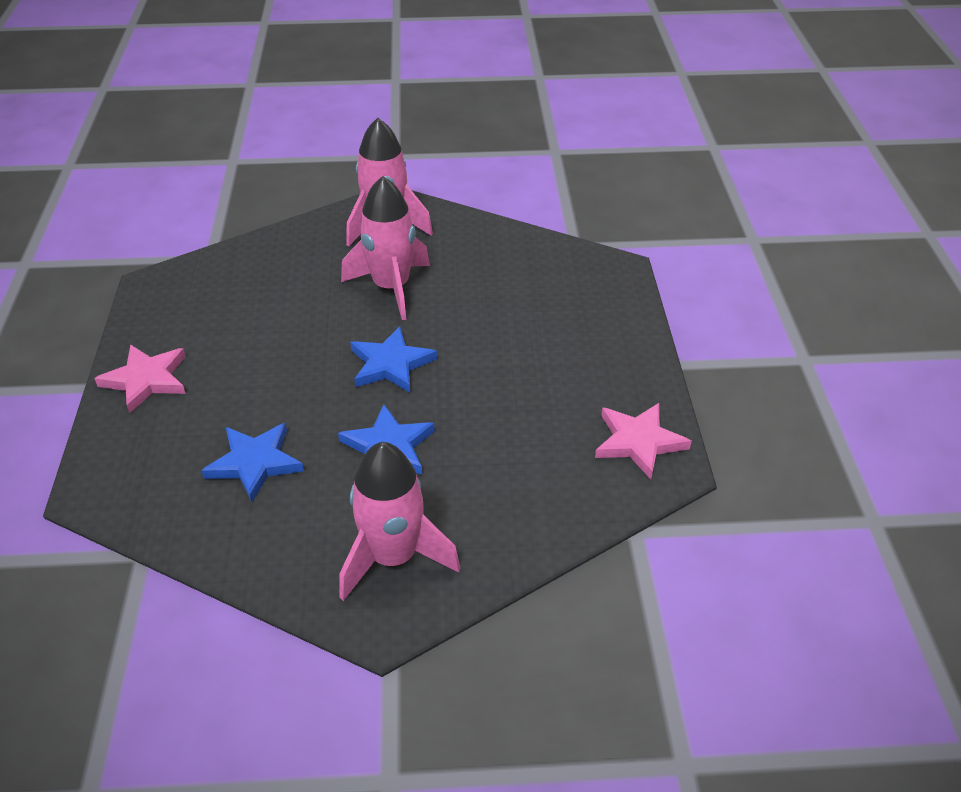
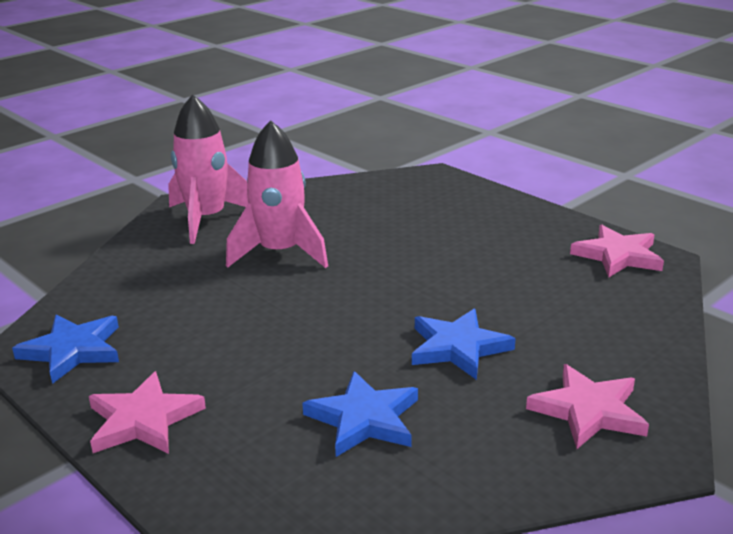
camera: 40 degrees left, 15 degrees down
pink rocket [339,442,460,601] -> pink star [526,364,649,449]
blue star [350,326,437,393] -> blue star moved to [12,314,119,384]

